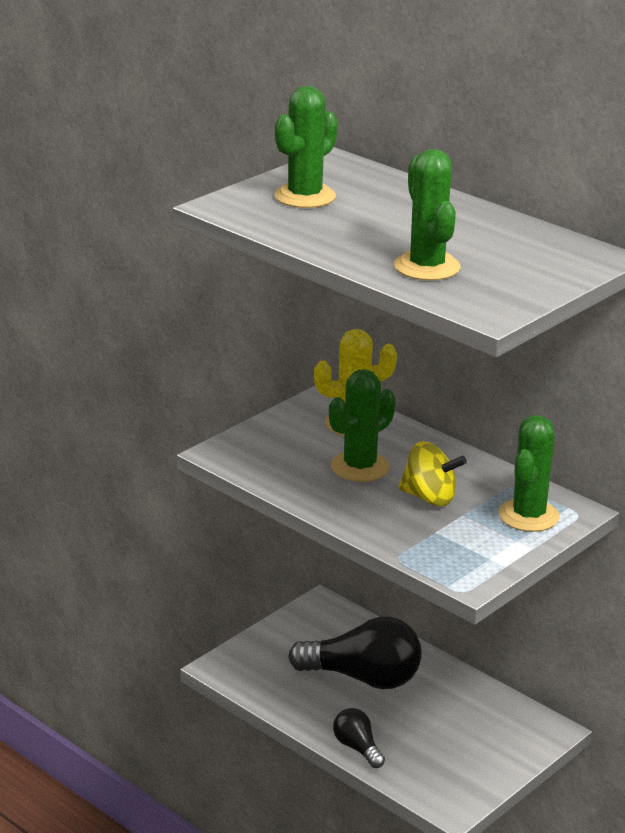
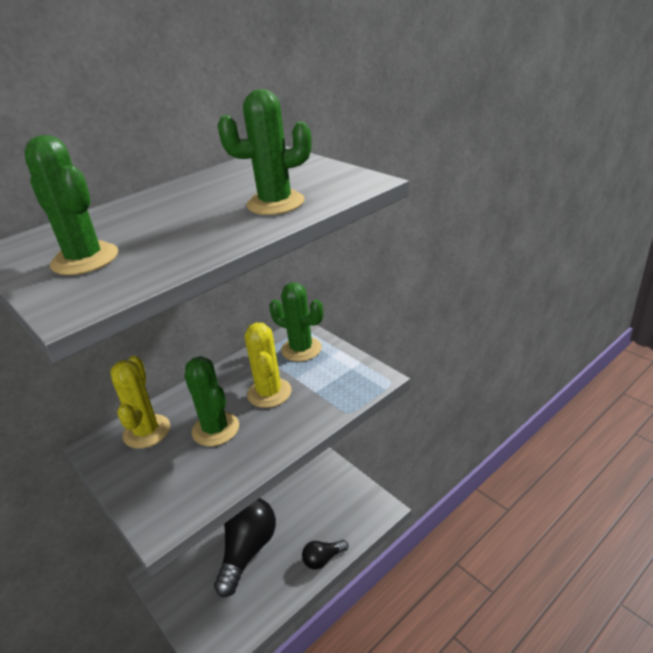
camera: 80 degrees left, 5 degrees up
yellow spinning top [398,441,467,506] -> yellow cactus [245,323,292,408]

